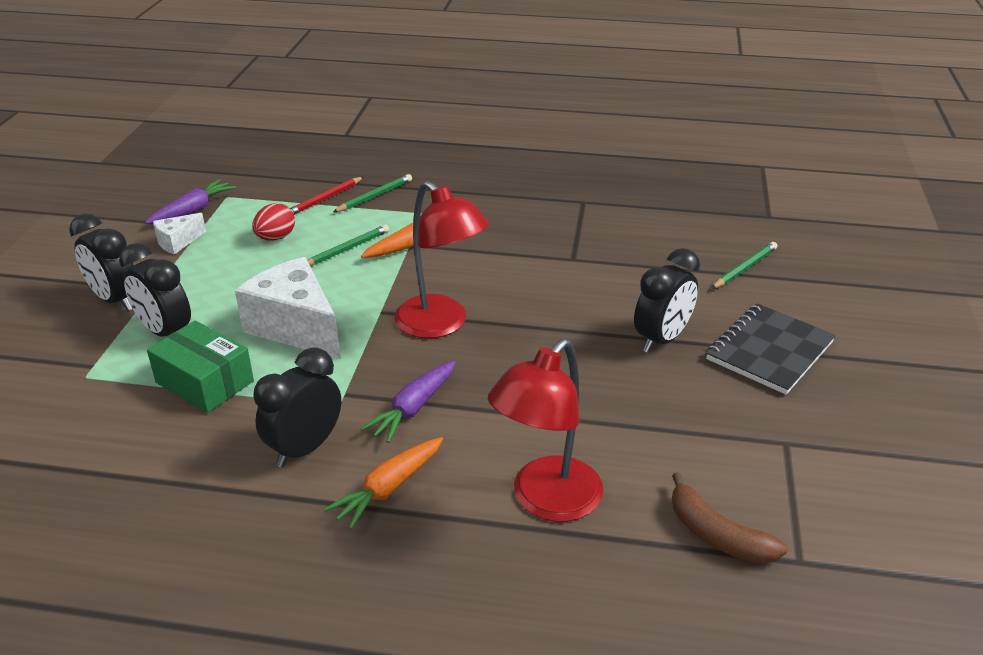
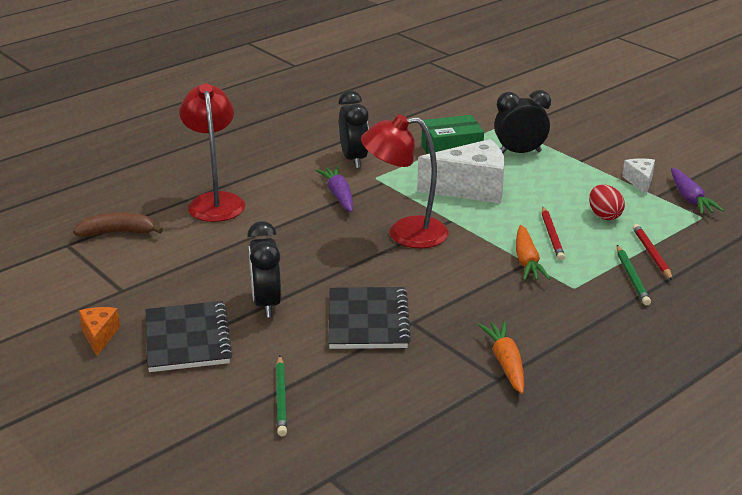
camera: 130 degrees right, 5 degrees down
black clock [69,214,134,311] -> none
green pencil [307,225,389,266] -> red pencil [542,207,565,261]
orange carrot [324,437,443,530] -> orange carrot moved to [478,321,524,394]
none -> orange cheese [79,307,120,356]
none -> black notebook [328,287,411,349]

